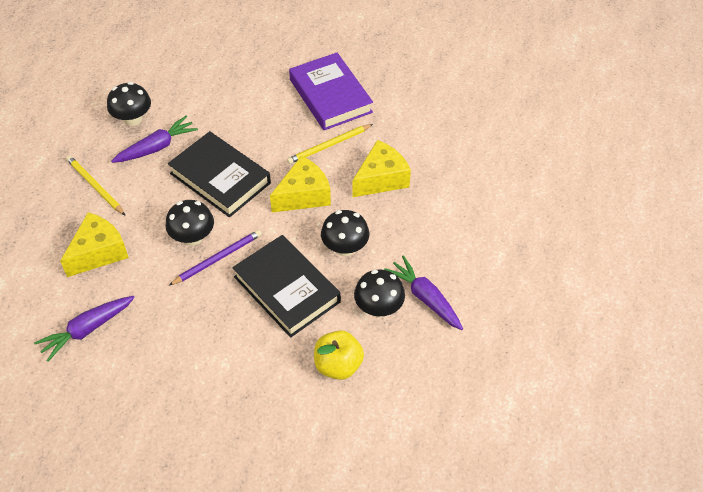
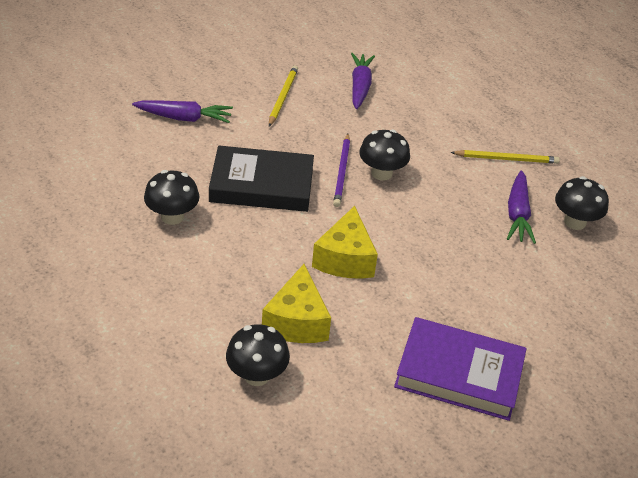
camera: 130 degrees right, 10 degrees down
yellow cheese [60,212,129,277] -> none
black book [168,131,271,217] -> none
yellow pencil [287,124,373,164] -> yellow pencil moved to [269,66,298,127]
yellow apple [314,330,364,380] -> none
black mushroom [321,210,369,256] -> black mushroom moved to [226,324,290,386]
purple carrot [384,255,463,330] -> purple carrot moved to [132,100,233,123]

